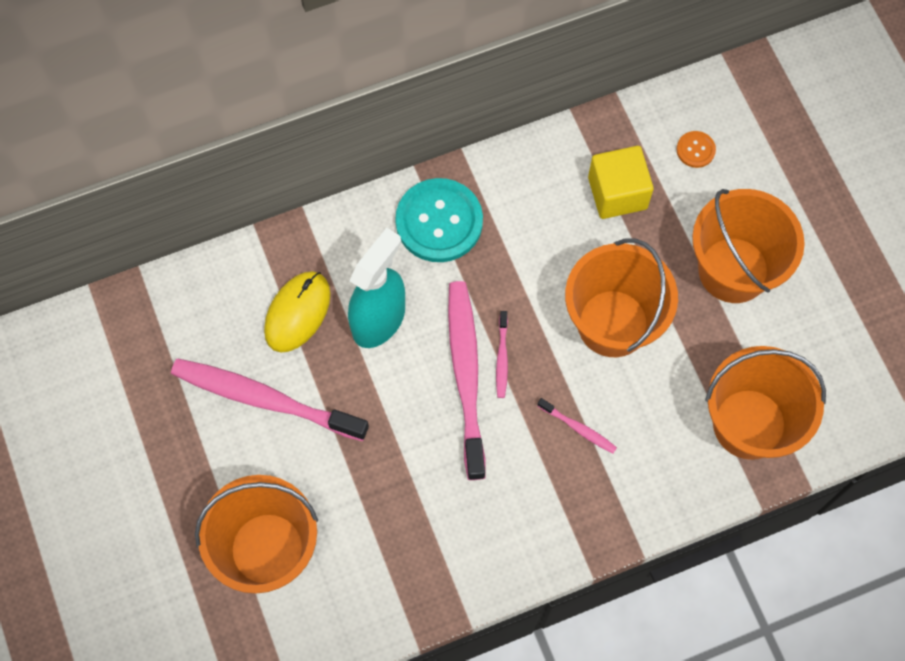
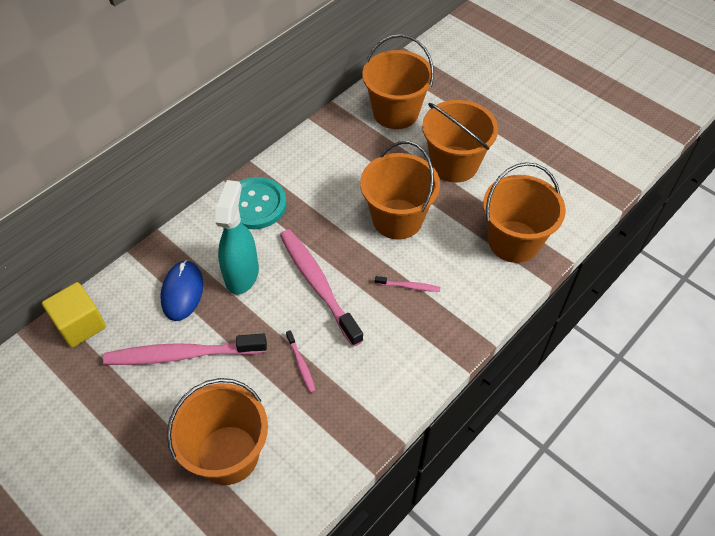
camera: 25 degrees left, 15 degrees down
yellow mouse [264,271,330,352] -> blue mouse [160,260,203,321]
pink toothbrush [496,311,508,398] -> pink toothbrush moved to [286,330,316,393]
yellow cube [588,146,654,219] -> yellow cube moved to [42,282,106,348]
orange button [676,131,716,168] -> orange bucket [362,34,434,129]

